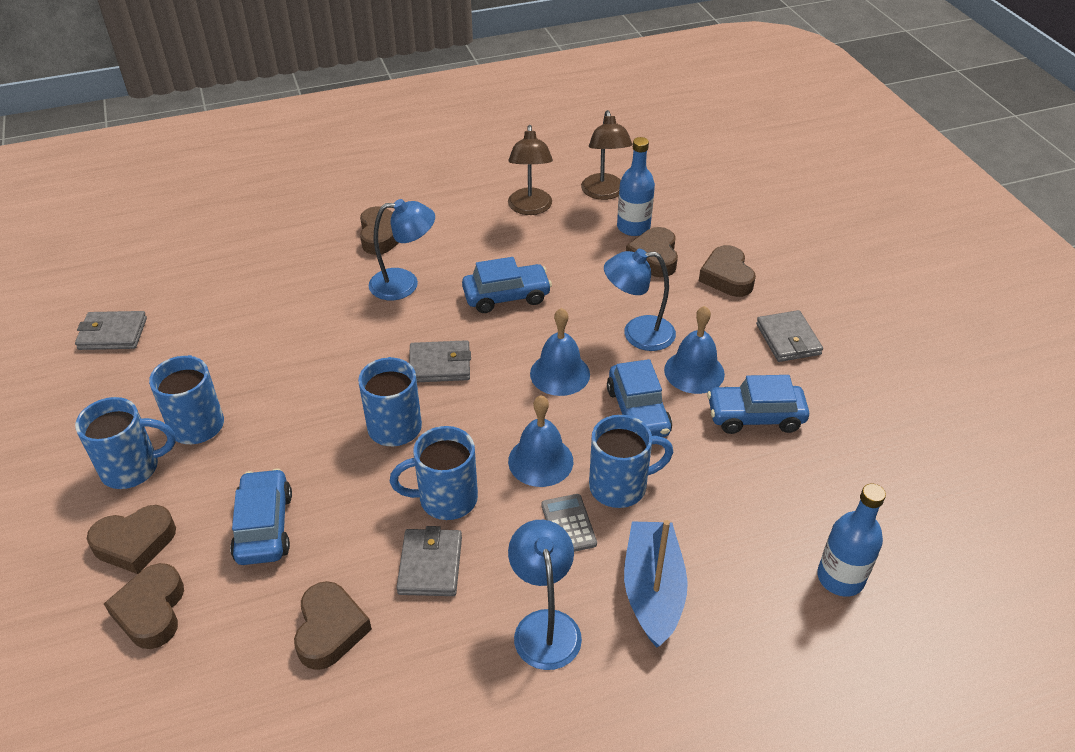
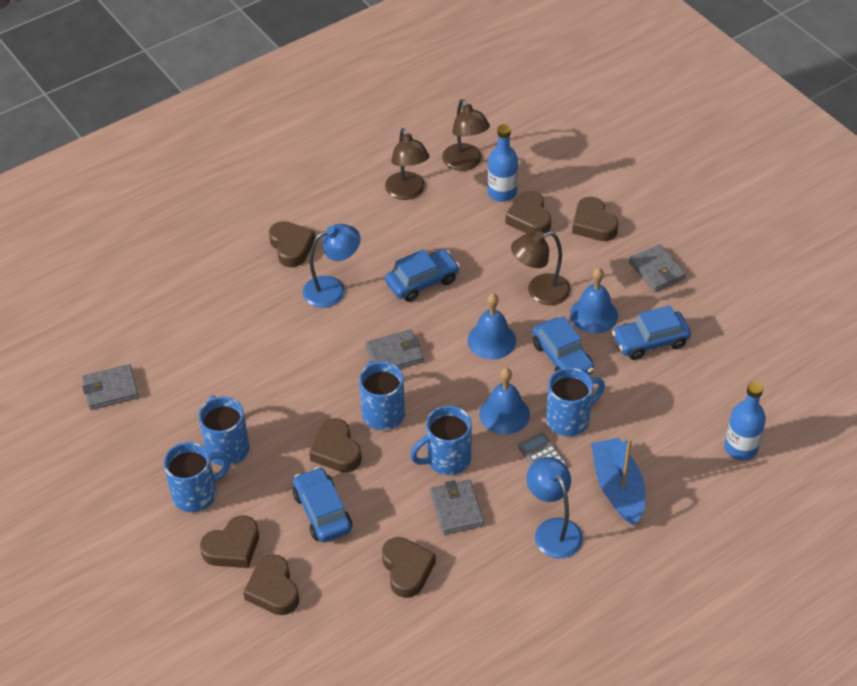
camera: 15 degrees left, 5 degrees up
blue lamp [604,249,676,351] -> brown lamp [511,231,570,305]
none -> brown heart [309,418,362,472]

